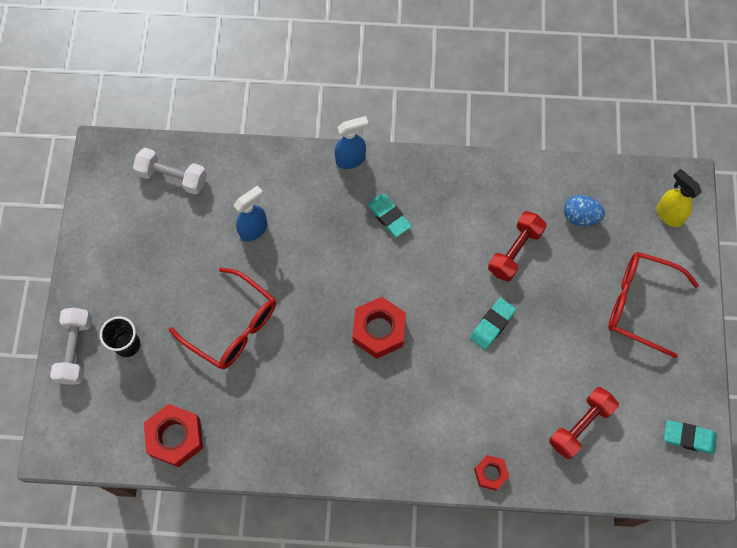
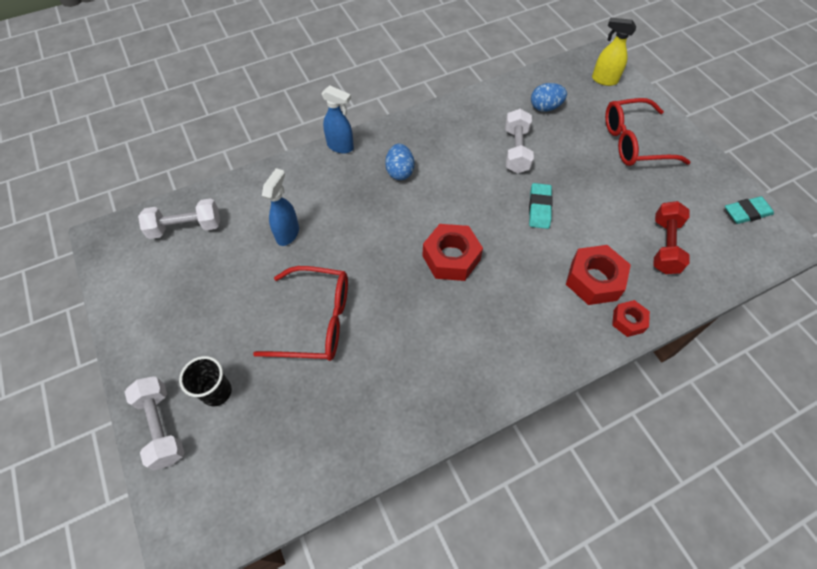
camera: 30 degrees left, 10 degrees down
red nut [144,404,203,468] -> red nut moved to [566,245,631,305]
blue spray bottle [335,116,369,169] -> blue spray bottle turned 75 degrees clockwise [321,86,354,154]
turquoise eraser [367,194,412,237] -> blue egg [385,144,414,180]
red dumbbell [488,211,547,282] -> white dumbbell [505,109,534,173]

